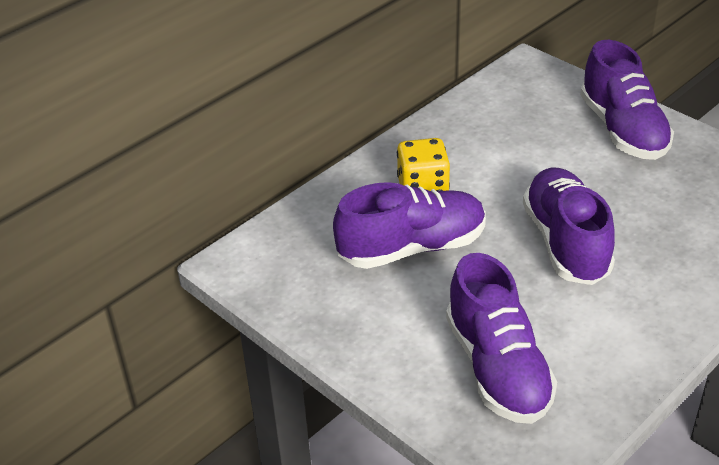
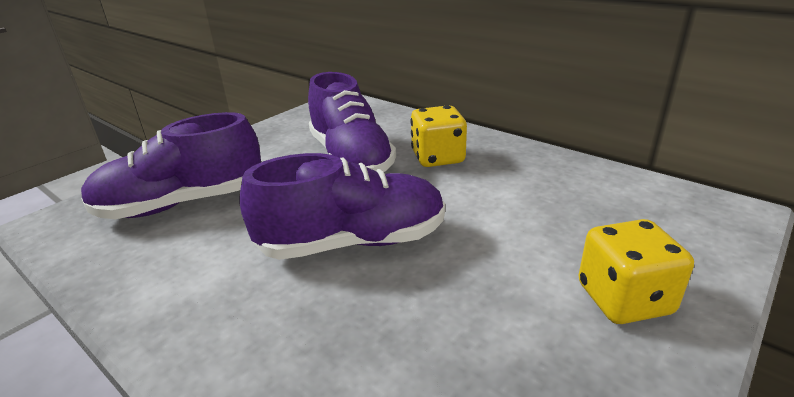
camera: 85 degrees right, 10 degrees down
purple shoe [580,40,674,160] -> yellow dice [579,219,694,324]

